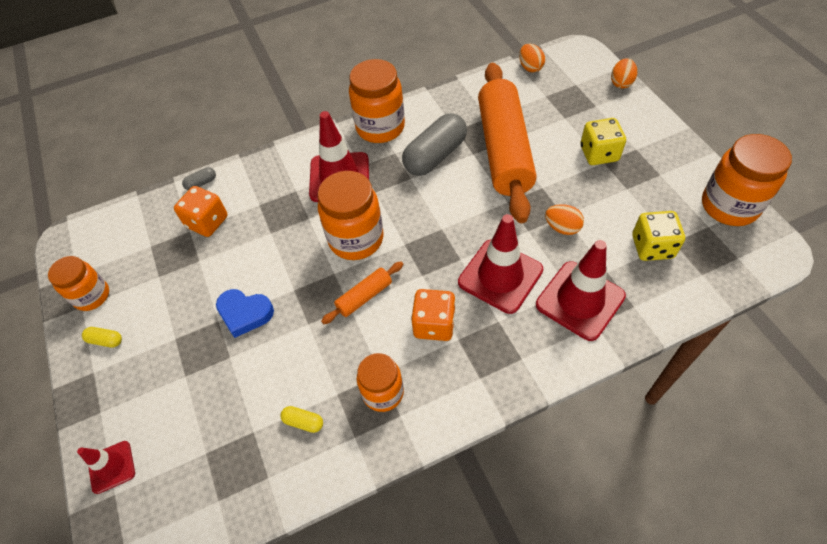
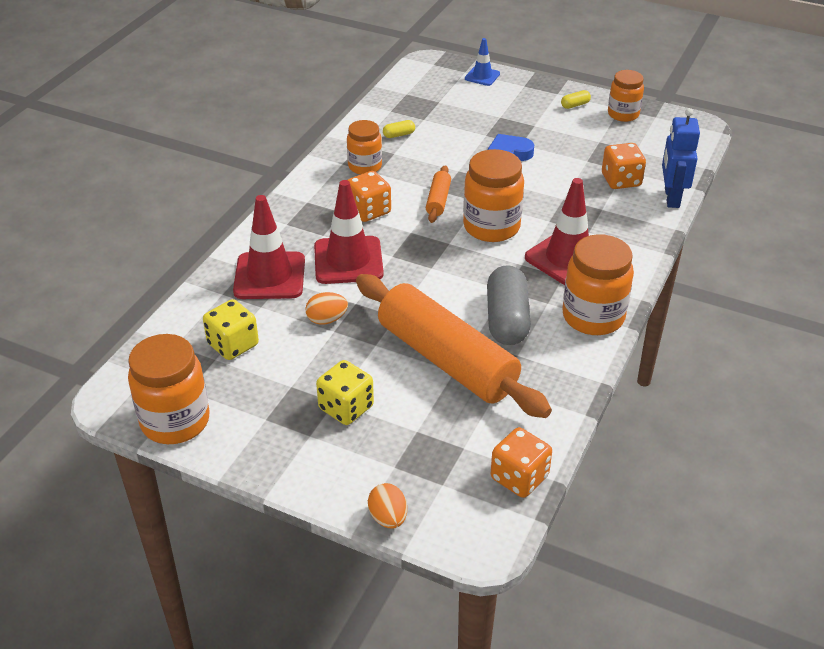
camera: 135 degrees right, 15 degrees down
red traffic cone [77,441,135,494] -> blue traffic cone [465,38,500,86]
grey capsule [182,167,216,190] -> blue robot [662,108,700,208]
orange egg [519,44,545,72] -> orange dice [491,427,552,498]

